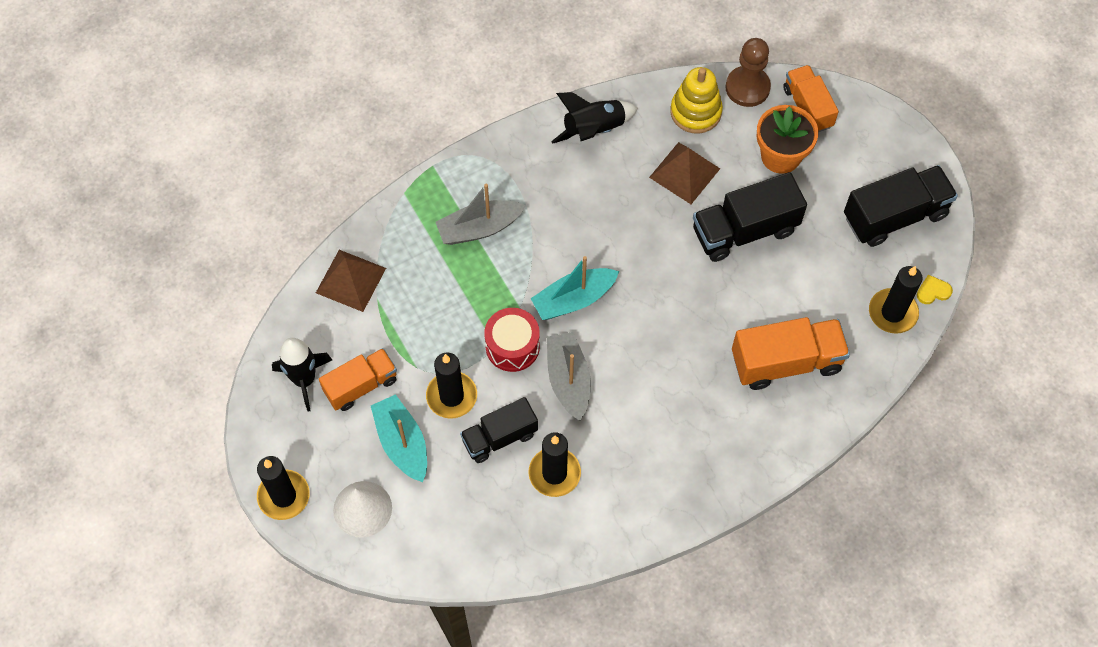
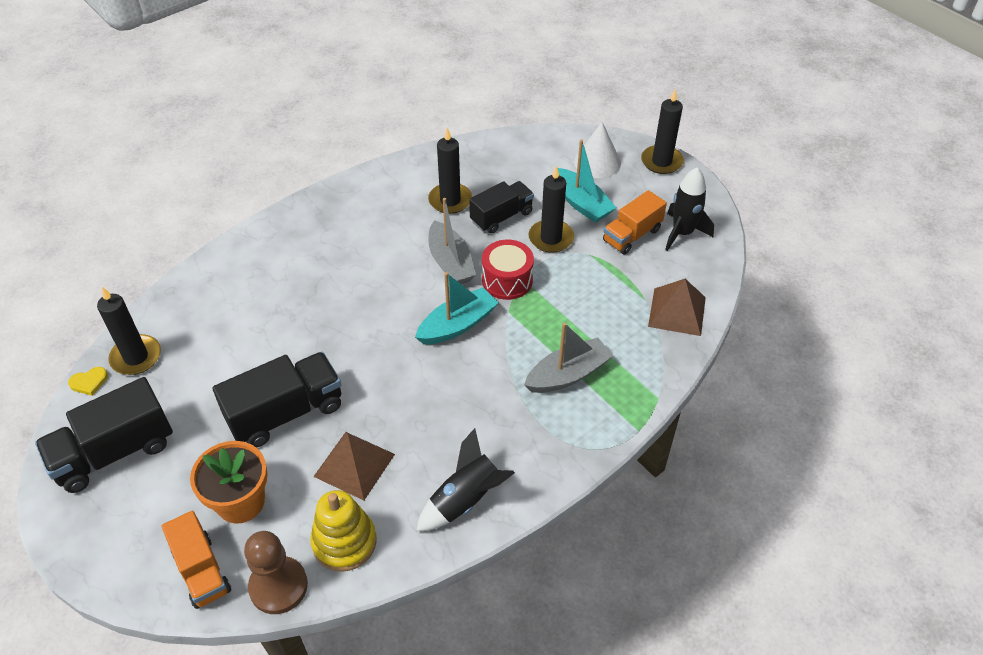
camera: 170 degrees right, 15 degrees down
orange truck [732,317,850,390] -> none

